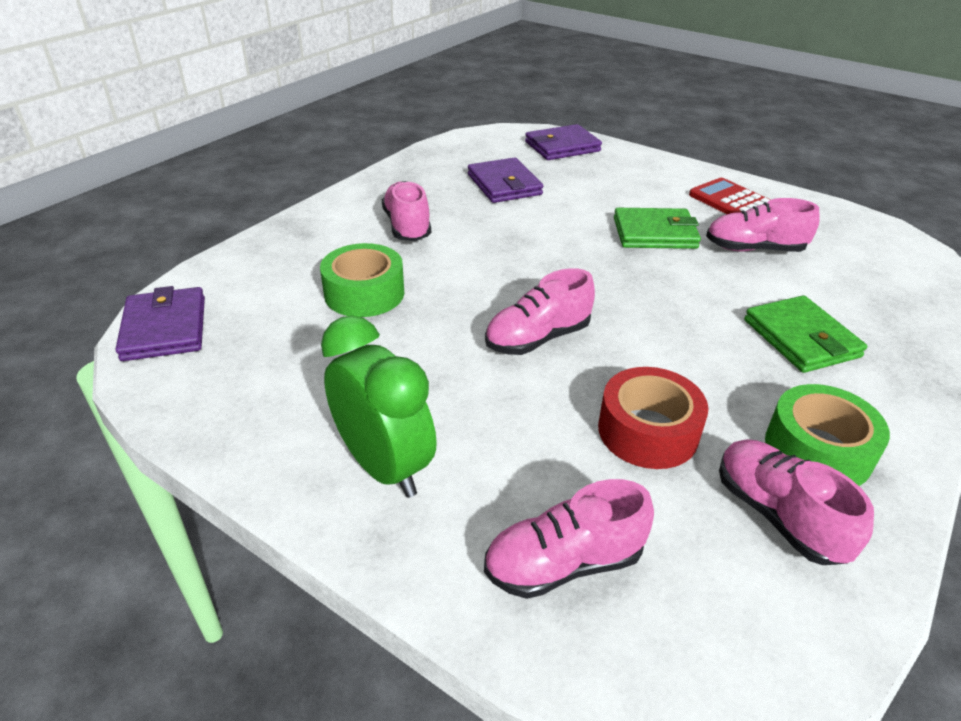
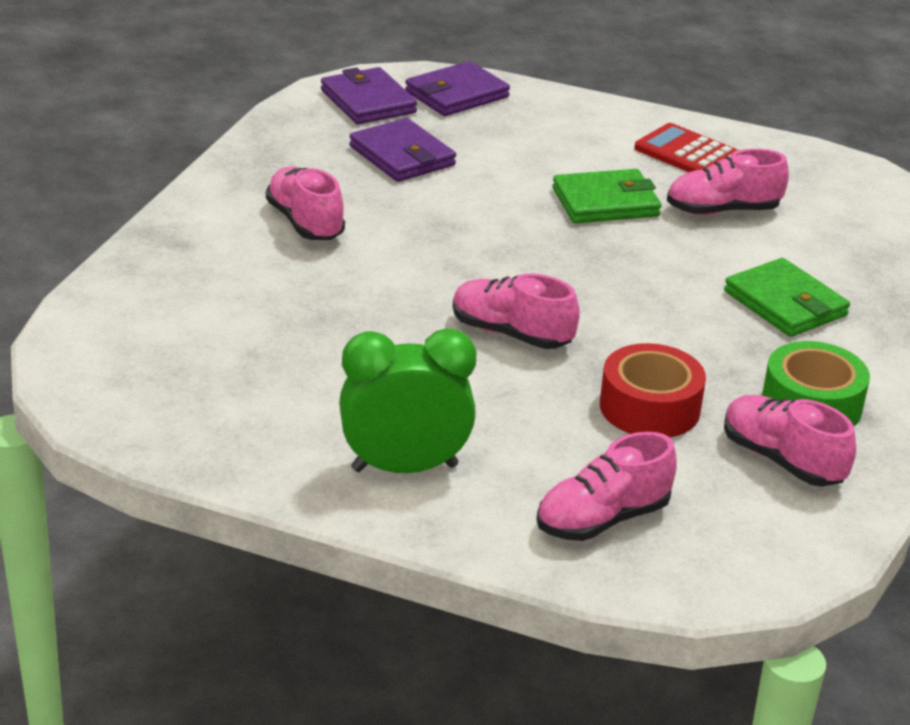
camera: 15 degrees left, 5 degrees down
purple wallet [115,286,205,361] -> purple wallet moved to [321,67,417,124]
green tape [320,243,404,317] -> none
green clock [321,315,437,498] -> green clock turned 45 degrees counterclockwise [339,328,476,473]
pink shoe [485,268,595,355] -> pink shoe turned 75 degrees clockwise [453,274,580,349]

